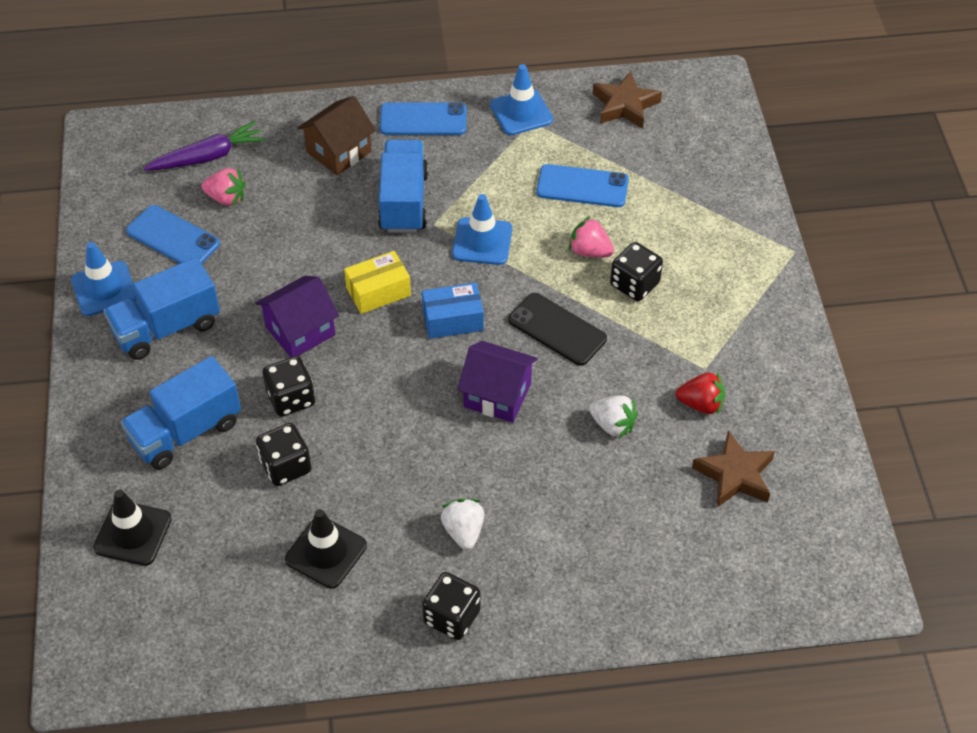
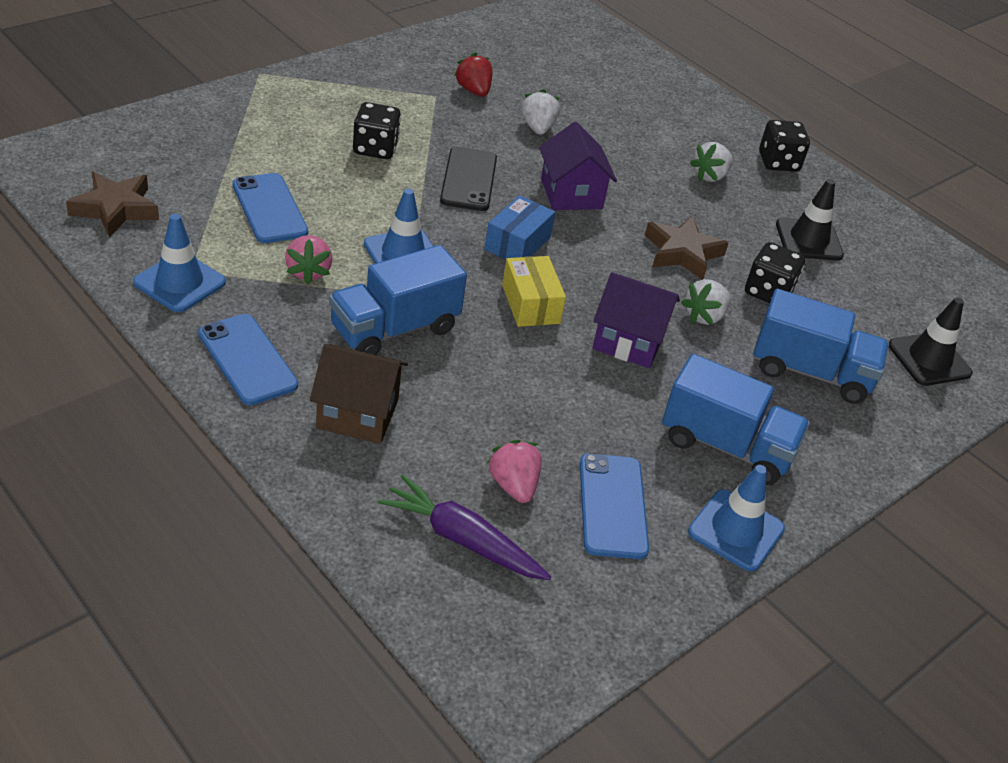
camera: 130 degrees left, 10 degrees down
black dice [263,356,315,417] -> white strawberry [681,279,730,325]
yellow box [344,251,411,314] -> yellow box turned 45 degrees clockwise [502,256,566,327]
blue box [422,283,484,339] -> blue box turned 75 degrees clockwise [485,195,555,260]
pink strawberry [569,216,614,257] -> pink strawberry moved to [285,235,332,284]
brown star [692,431,775,507] -> brown star moved to [645,216,729,280]

